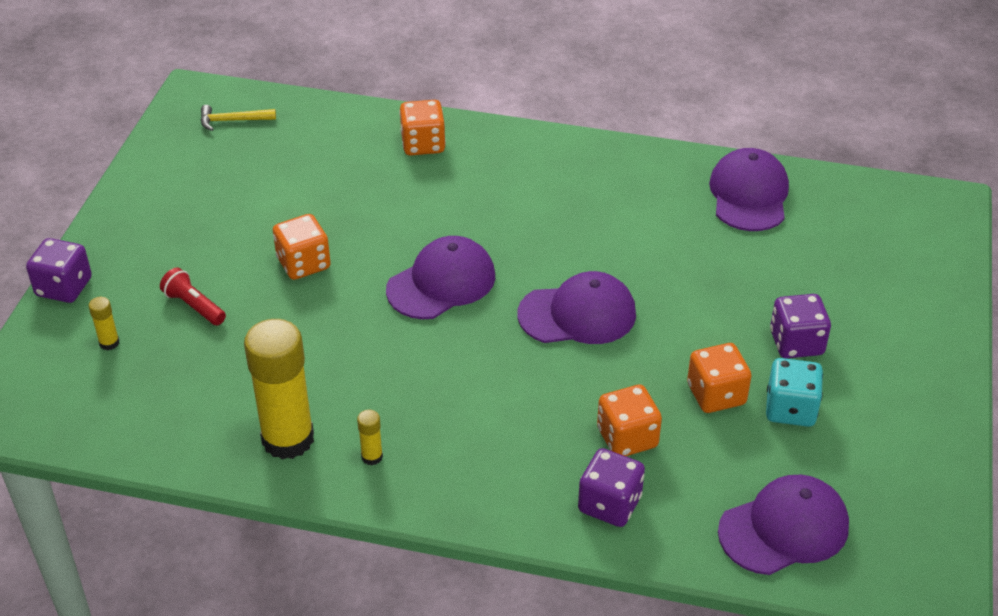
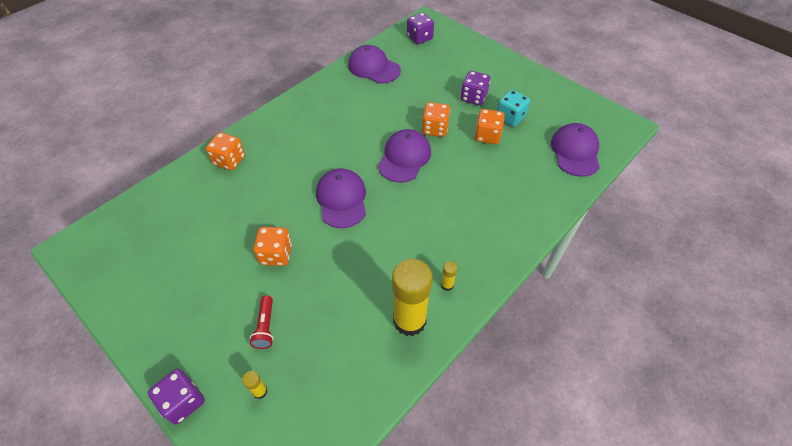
camera: 60 degrees left, 10 degrees up
red flashlight [160,267,226,325] -> red flashlight turned 75 degrees counterclockwise [250,295,274,349]
yellow hammer [200,105,276,131] -> none
purple dice [578,448,645,527] -> purple dice moved to [407,13,434,44]
orange dice [597,384,662,456] -> orange dice moved to [422,102,450,137]

